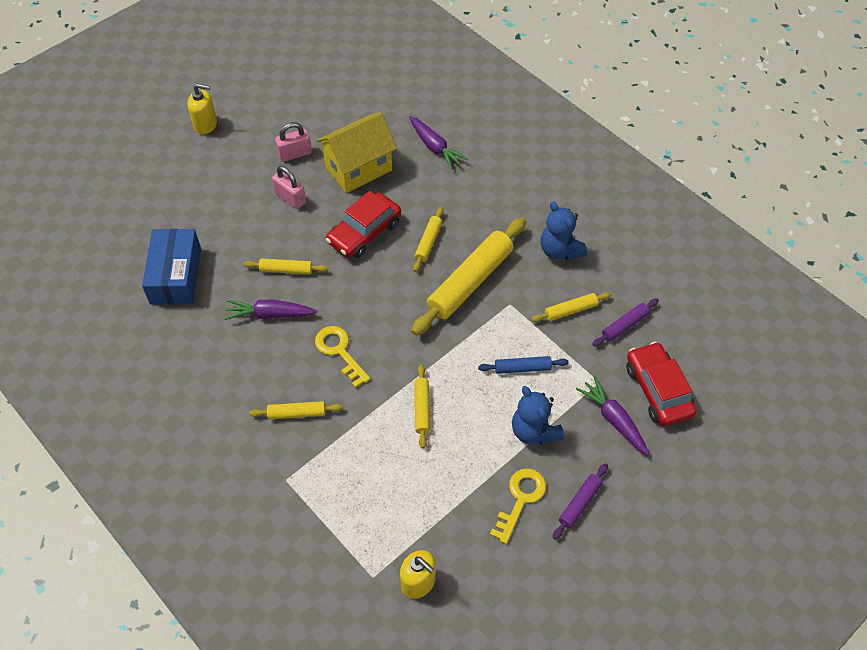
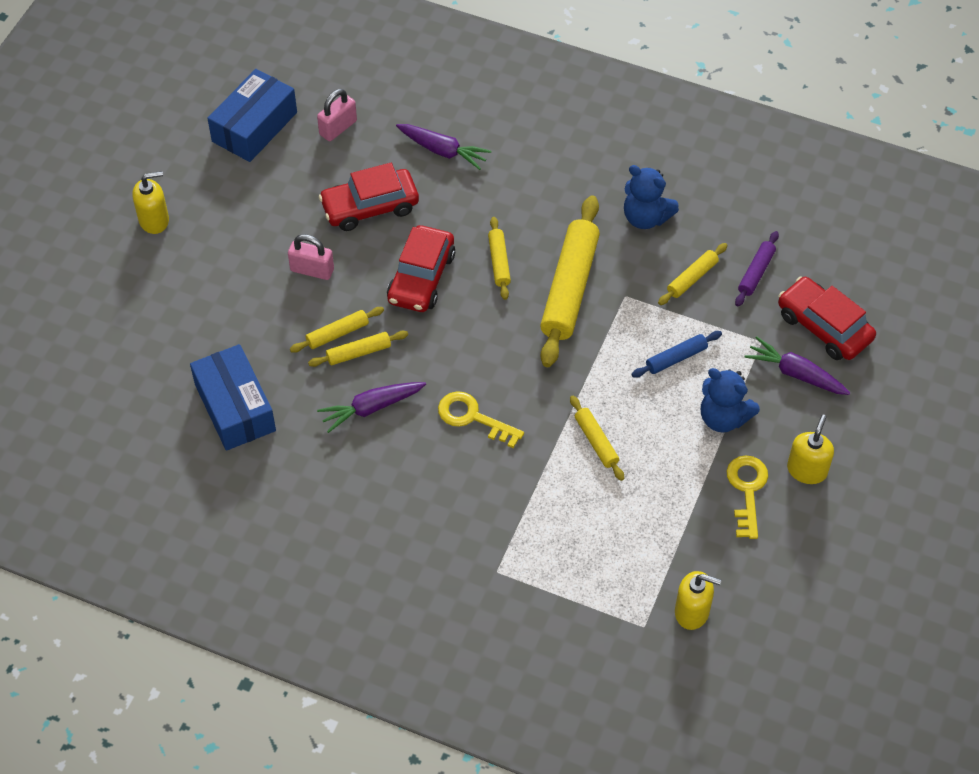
camera: 25 degrees left, 0 degrees up
yellow rolling pin [249,401,343,419] -> yellow rolling pin moved to [290,307,384,353]
pink padlock [275,122,312,162] -> pink padlock moved to [317,89,357,141]
yellow house [316,112,397,193] -> red car [319,163,419,231]
purple rolling pin [553,463,608,540] -> yellow soap dispenser [787,415,834,484]
none -> blue box [207,69,297,162]

